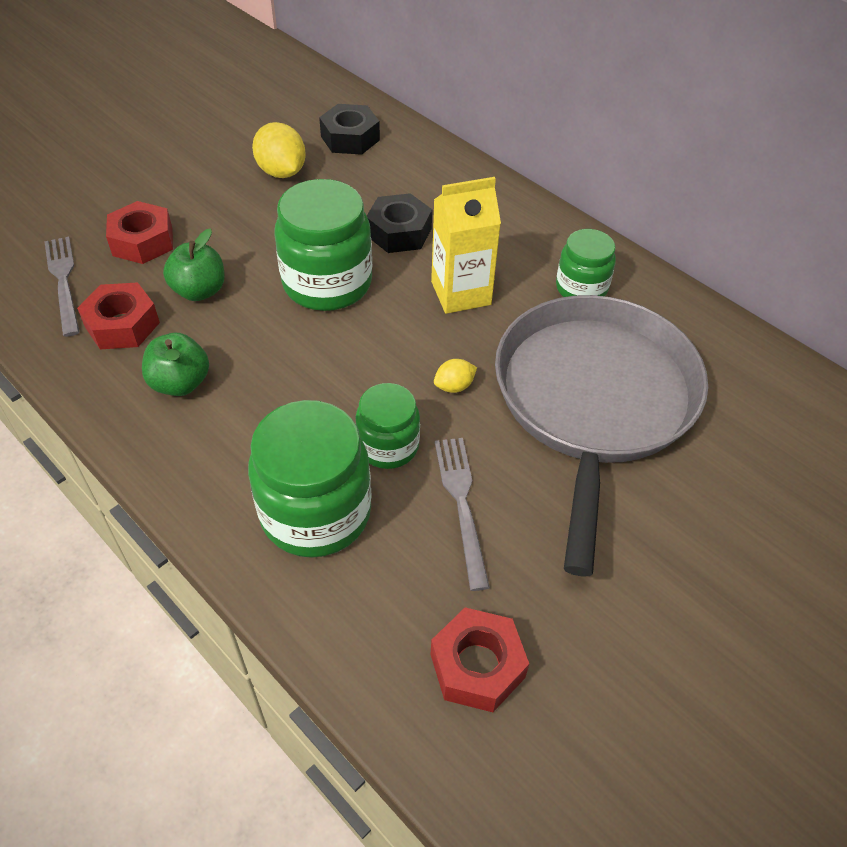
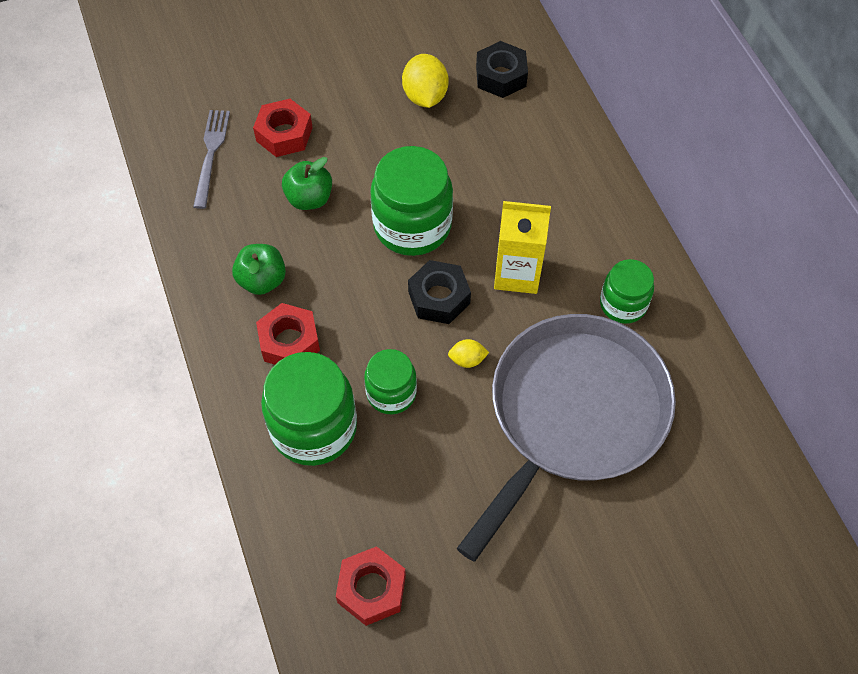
camera: 25 degrees right, 10 degrees up
red nut [77,282,160,350] -> red nut moved to [256,303,320,365]
black nut [367,193,432,253] -> black nut moved to [408,260,471,324]
grey fork [435,438,490,591] -> none

